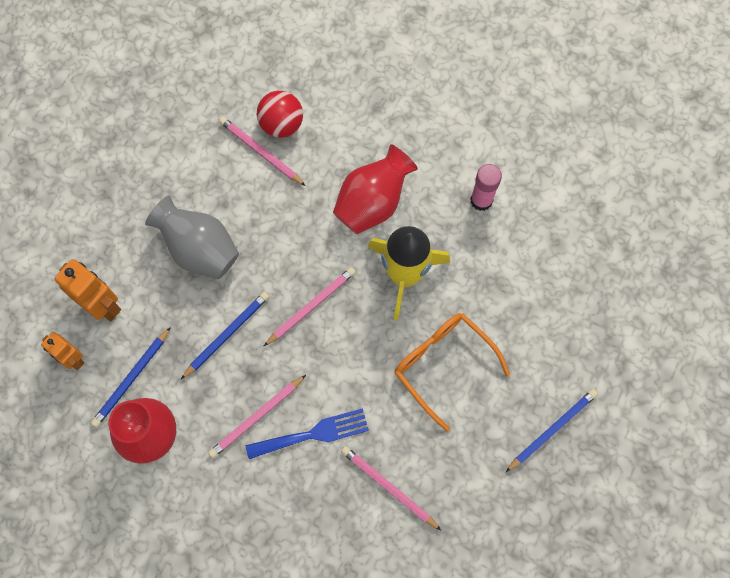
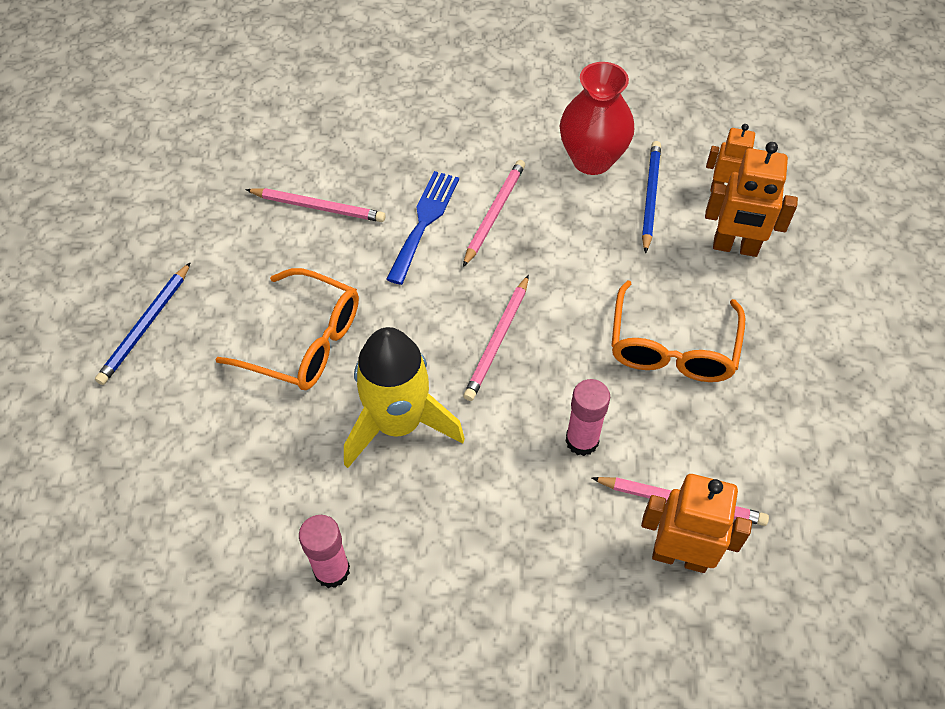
camera: 155 degrees right, 15 degrees down
grey vase [145,196,239,280] -> orange glasses [611,280,746,382]
blue pencil [181,292,269,379] -> none
blue fork [246,408,369,459] -> blue fork turned 150 degrees clockwise [386,171,459,285]
red ball [257,91,303,138] -> orange robot [641,474,752,573]
red vase [333,144,418,234] -> none
none -> pink glue stick [565,379,610,456]

